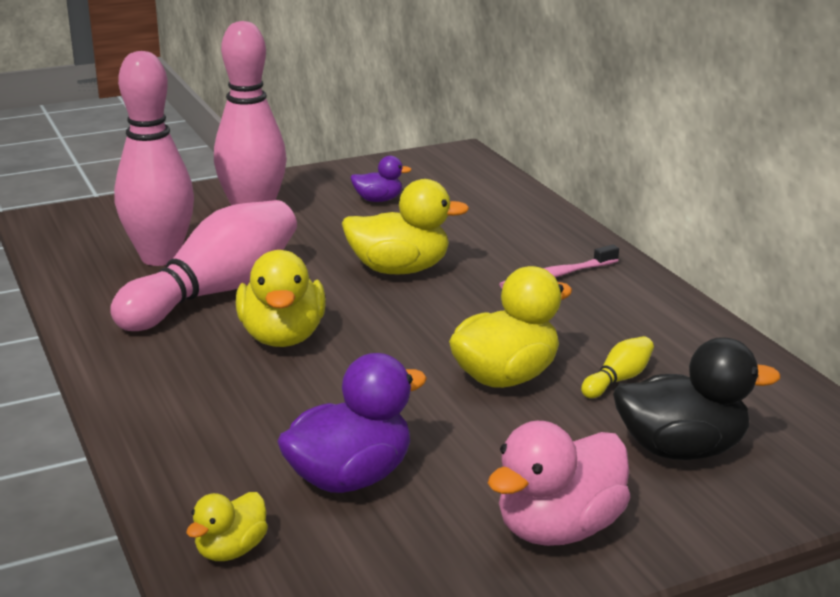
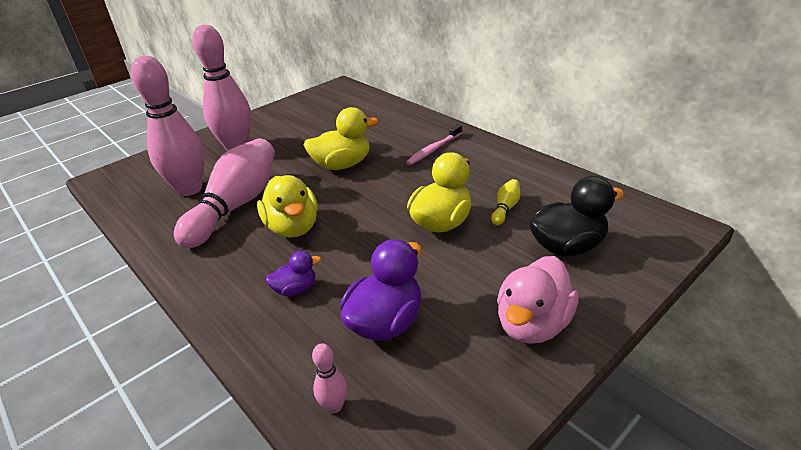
camera: 15 degrees left, 10 degrees up
yellow duck [186,492,268,561] -> pink bowling pin [312,343,348,413]
purple duck [351,156,412,202] -> purple duck moved to [265,251,321,296]

